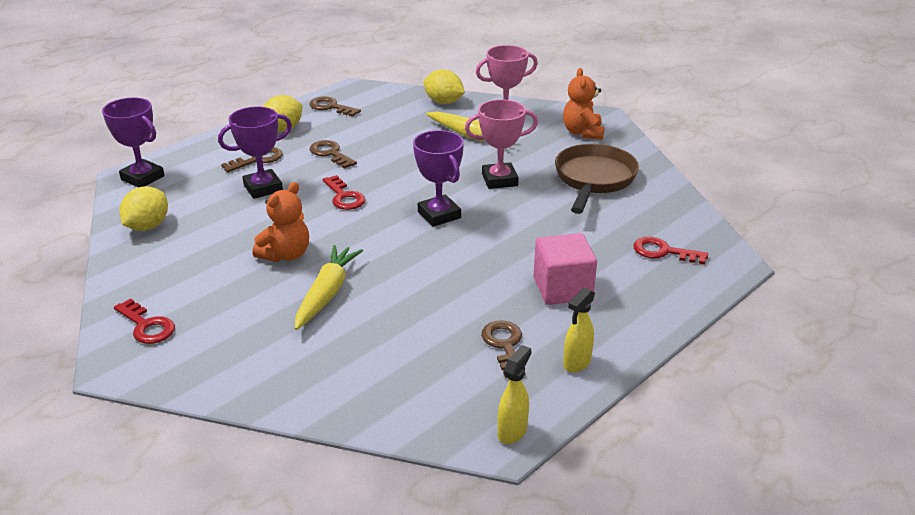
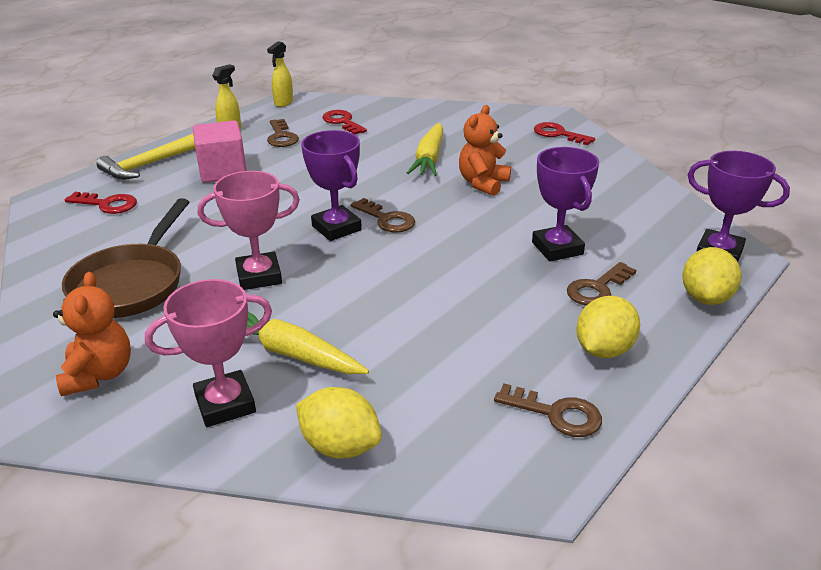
camera: 175 degrees right, 0 degrees up
yellow lemon [119,186,168,231] -> yellow lemon moved to [682,247,741,305]
purple trophy [218,106,292,199] -> purple trophy turned 75 degrees counterclockwise [532,147,599,261]
brown key [310,140,357,168] -> brown key moved to [351,198,415,232]
red key [323,175,366,210] -> red key moved to [322,110,367,135]
none -> yellow hammer [97,134,195,180]

